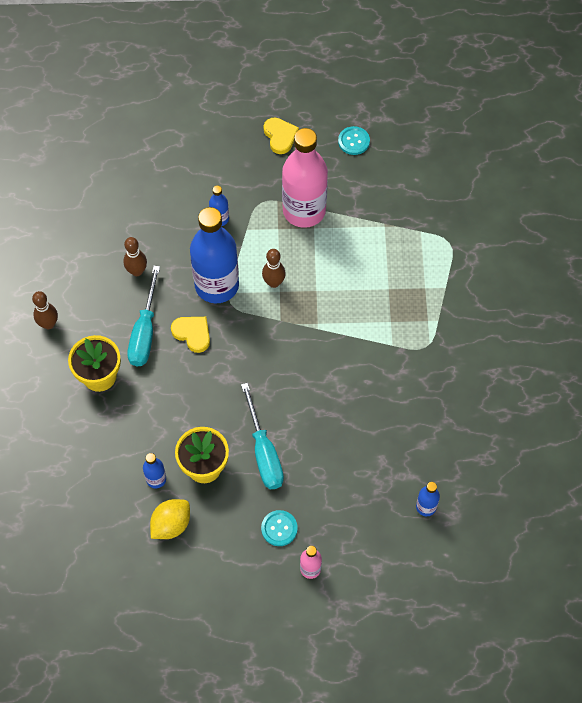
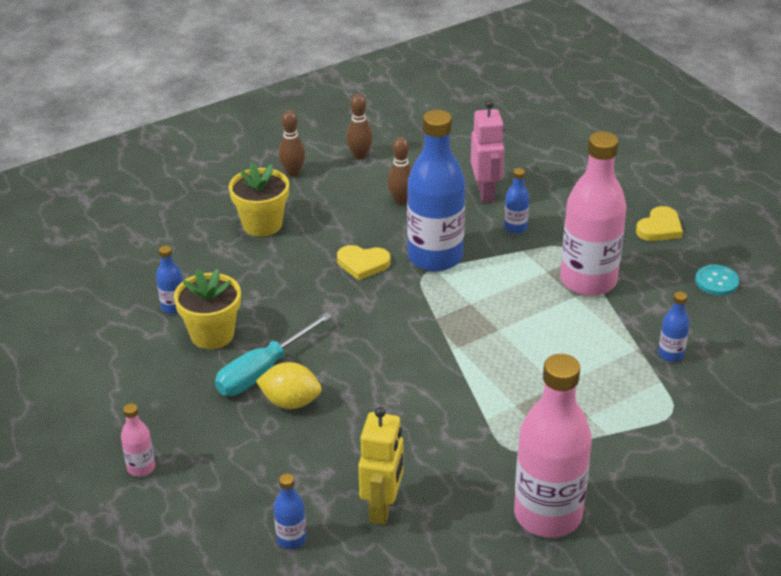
camera: 60 degrees right, 25 degrees down
turquoise screwdriver [127,266,160,366] -> none
yellow lemon [150,499,190,539] -> yellow lemon moved to [256,362,322,409]
yellow heart [171,317,210,353] -> yellow heart turned 90 degrees clockwise [337,245,391,280]
turquoise button [261,510,298,546] -> none
brown bowling pin [262,249,286,288] -> brown bowling pin moved to [346,94,373,160]
none -> yellow robot [358,407,404,525]
none -> pink robot [471,100,505,203]
none -> pink bottle [514,354,592,538]
none -> blue bottle [658,292,690,362]

